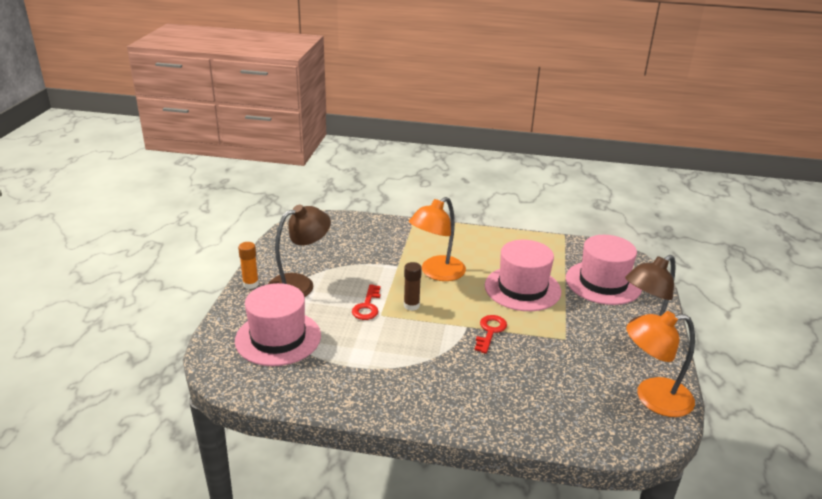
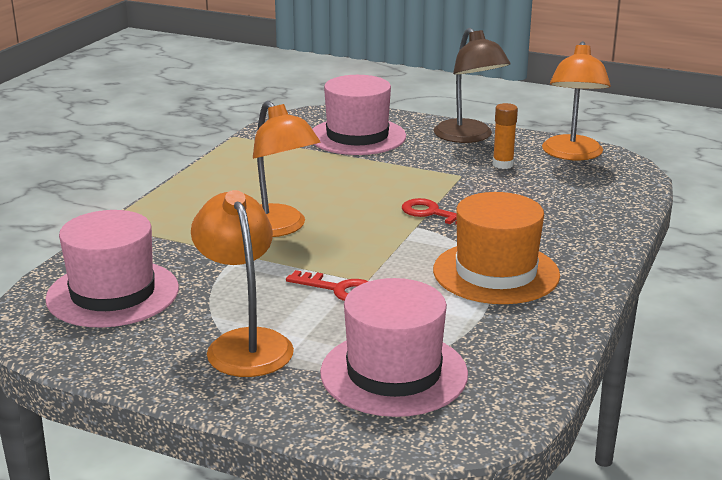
camera: 75 degrees left, 5 degrees down
orange glue stick [238,242,259,289] -> orange glue stick moved to [493,103,518,169]
brown lamp [268,204,331,297] -> orange lamp [191,190,294,377]
brown glue stick [404,262,422,311] -> none
pink hat [485,240,561,311] -> pink hat moved to [45,210,179,328]
none -> orange hat [433,192,560,304]

